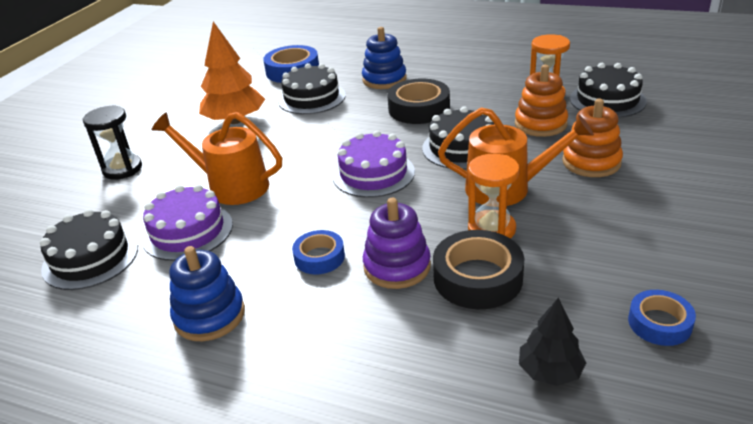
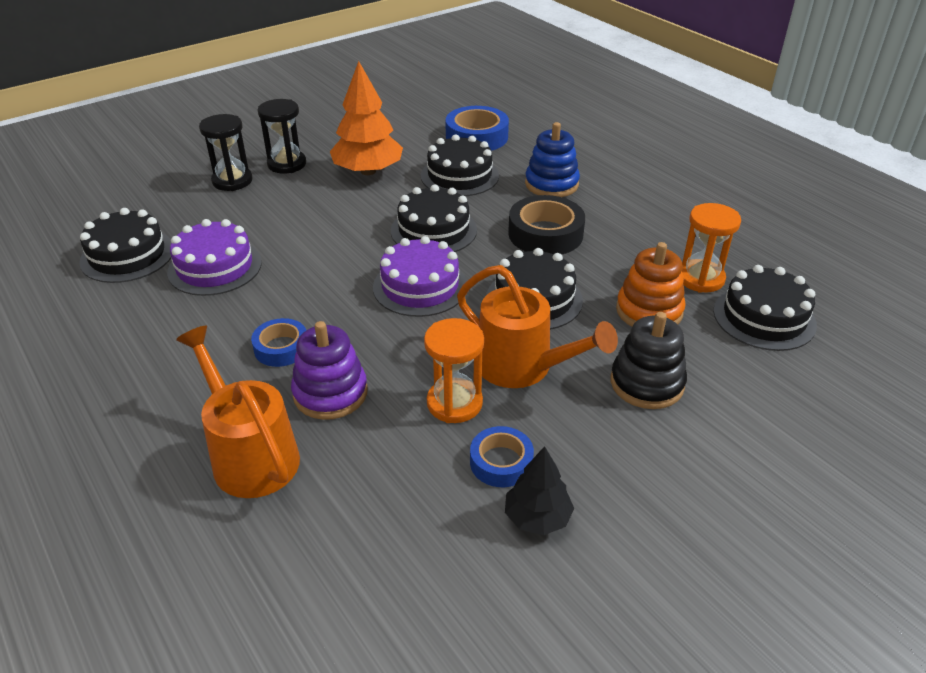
camera: 30 degrees right, 5 degrees up
orange watering can [152,112,282,205] -> orange watering can moved to [176,326,300,498]
blue stacking toy [169,246,245,341] -> none
black tape [433,230,524,309] -> none
black tree [519,297,586,386] -> black tree moved to [505,446,574,535]
orange stacking toy [562,99,623,177] -> black stacking toy [611,312,687,409]
blue tape [628,290,696,346] -> blue tape moved to [470,426,534,487]
none -> black hourglass [258,99,306,174]
none -> black cake [391,184,477,252]

